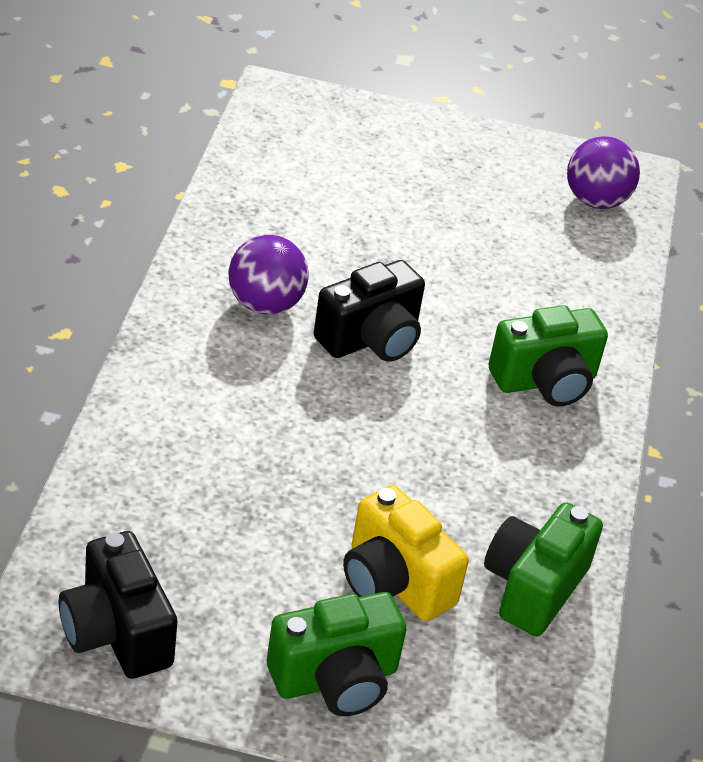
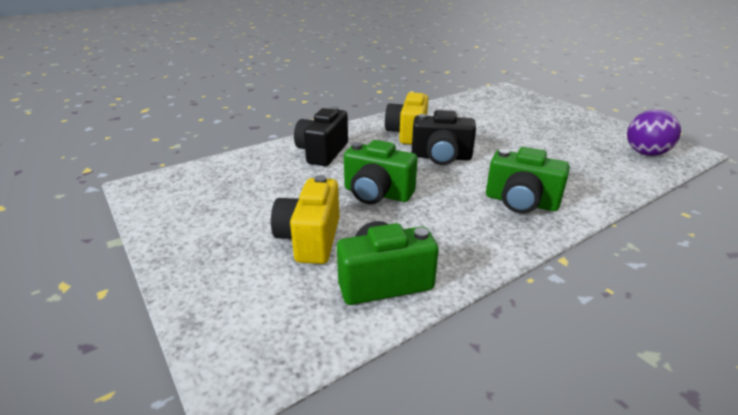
camera: 50 degrees right, 10 degrees down
black camera [59,531,177,679] -> black camera moved to [294,106,348,166]
purple ball [228,235,308,315] -> yellow camera [385,91,428,145]
green camera [267,592,407,716] -> green camera moved to [344,140,418,204]

